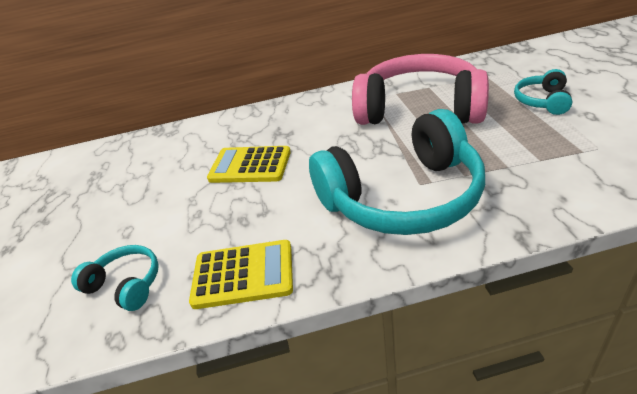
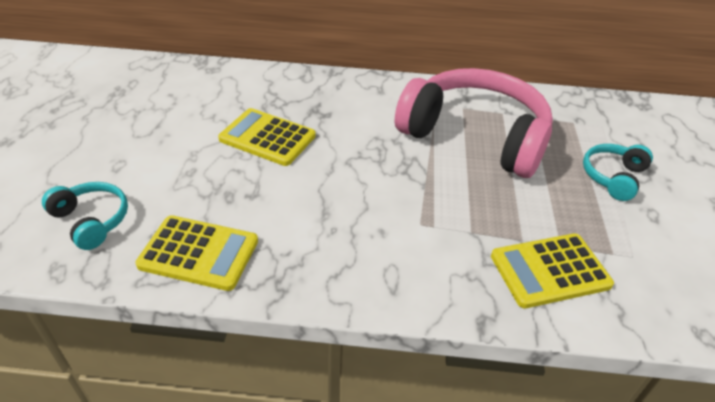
camera: 10 degrees right, 5 degrees up
turquoise headphones [309,109,485,235] -> none
none -> yellow calculator [491,233,614,308]

